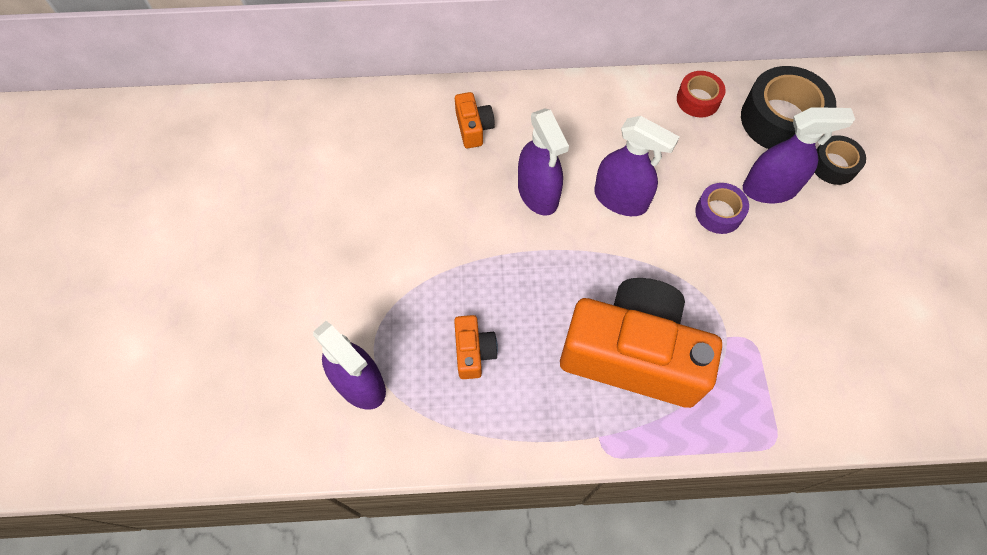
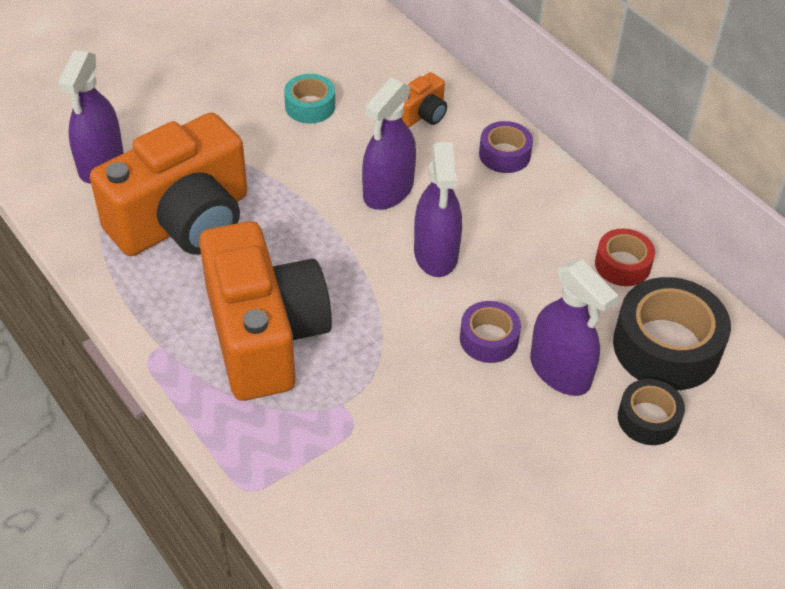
camera: 55 degrees right, 15 degrees down
orange camera [454,315,498,379] -> orange camera [90,113,247,256], size x2.41
none -> turquoise tape [284,74,335,123]
none -> purple tape [479,121,533,173]

